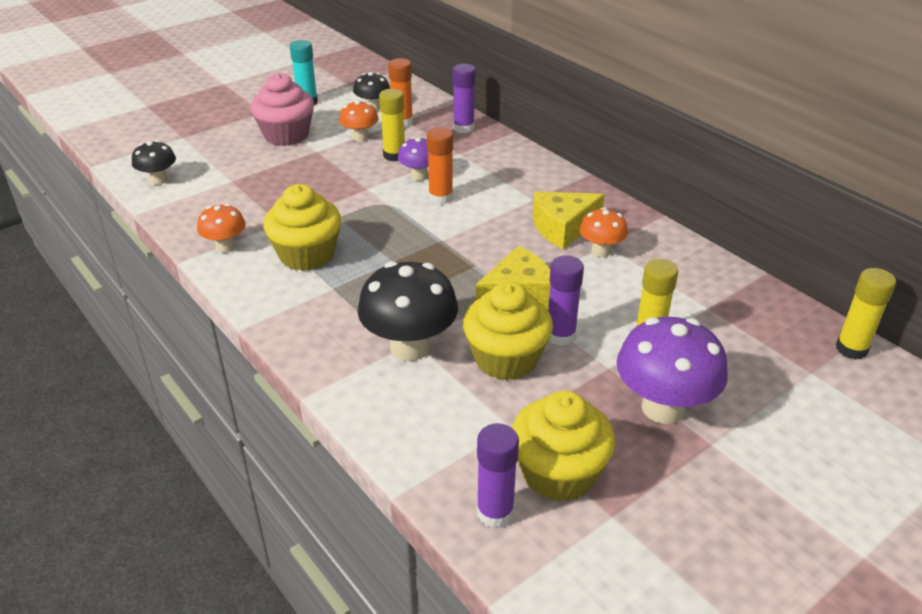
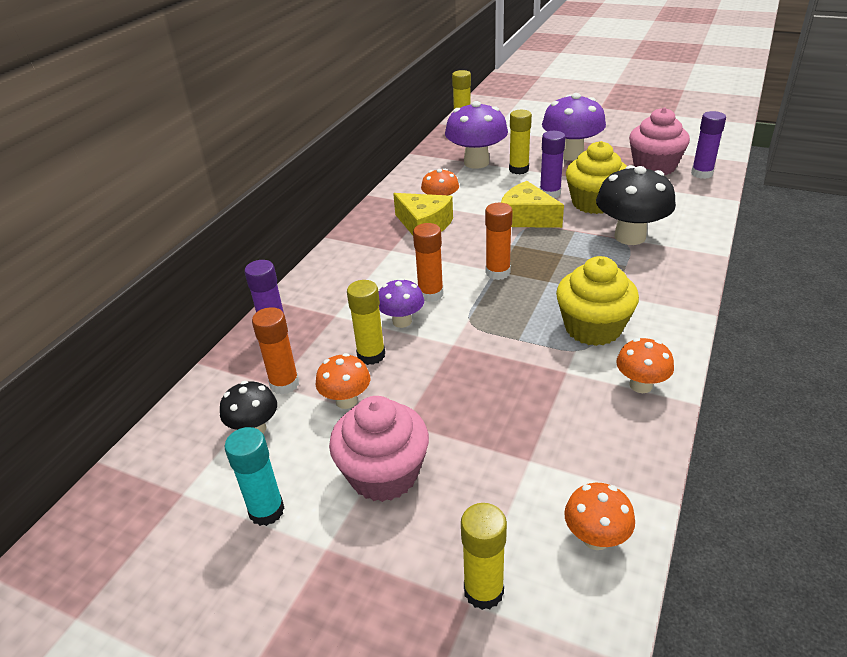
camera: 115 degrees left, 0 degrees up
black mushroom [132,140,176,185] -> orange mushroom [564,483,635,550]
yellow cupcake [512,391,615,502] -> pink cupcake [629,107,690,175]
none -> purple mushroom [445,101,508,169]
none -> yellow glue stick [461,503,507,610]
none -> orange glue stick [485,203,513,280]

